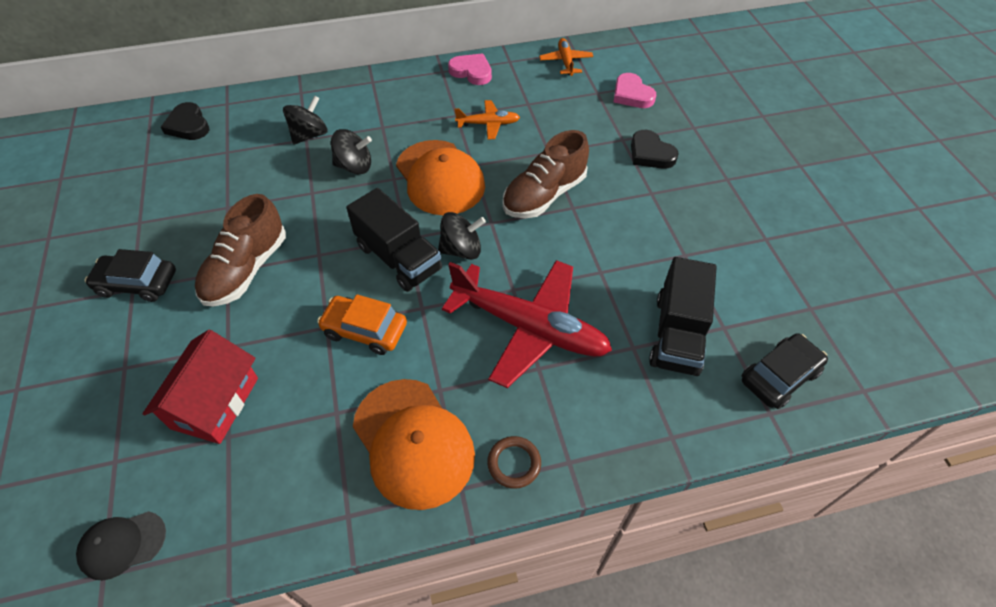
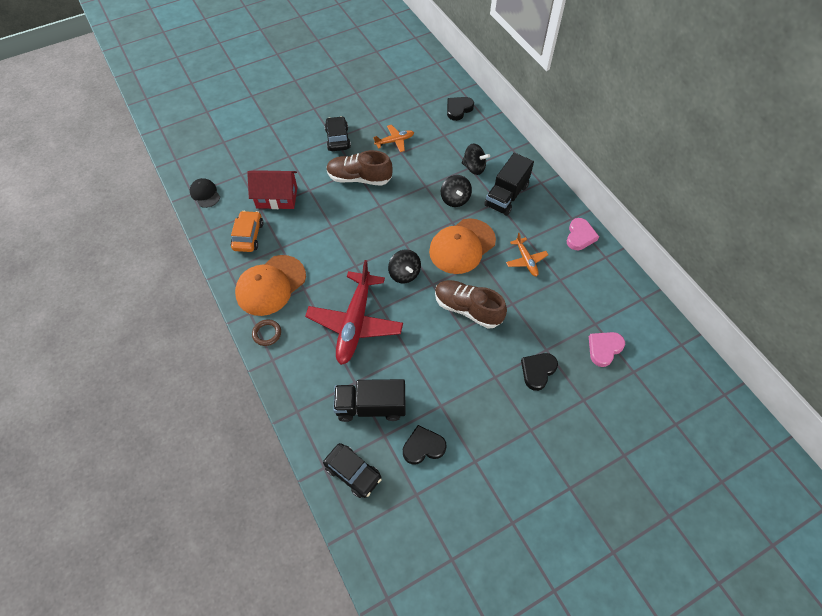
camera: 75 degrees right, 5 degrees up
orange car [317,294,407,355] -> orange car moved to [231,211,264,252]
black truck [346,188,442,292] -> black truck moved to [484,153,534,216]
orange plane [539,38,593,76] -> orange plane moved to [373,125,414,152]
none -> black heart [403,425,447,465]

